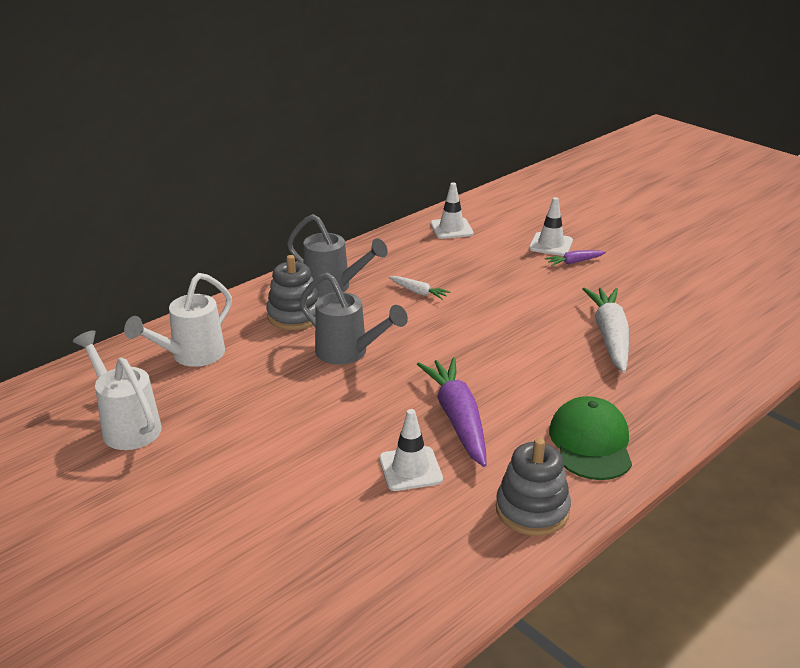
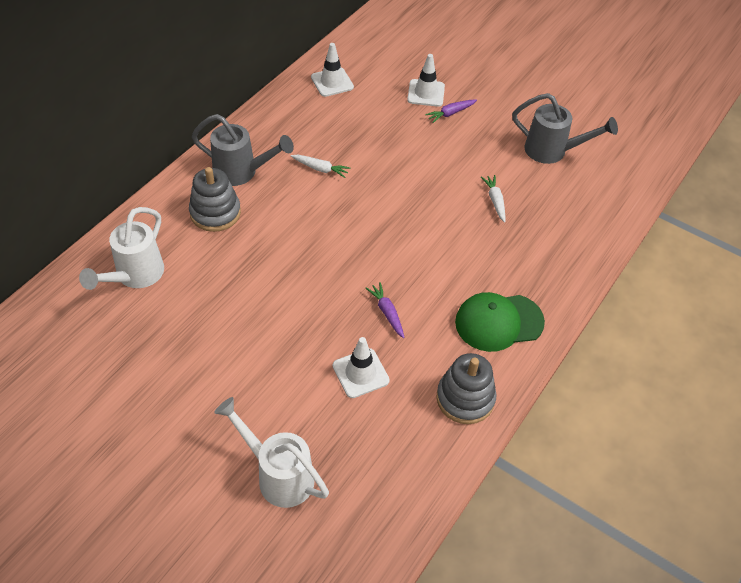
camera: 15 degrees left, 20 degrees up
white watering can [73,330,162,450] -> white watering can moved to [214,397,329,508]
grey watering can [299,273,408,365] -> grey watering can moved to [512,93,618,164]
purple carrot [417,358,487,467] -> purple carrot [365,282,405,338], size x0.48
green cap [549,396,632,480] -> green cap turned 90 degrees counterclockwise [455,292,545,352]
white carrot [583,288,629,373] -> white carrot [481,175,505,223], size x0.48

